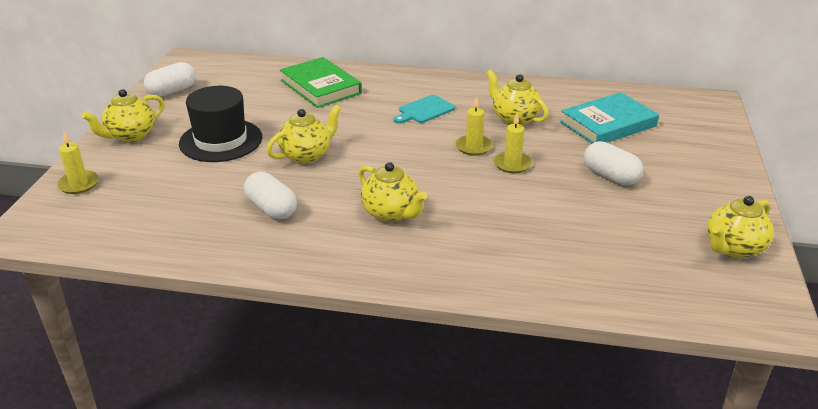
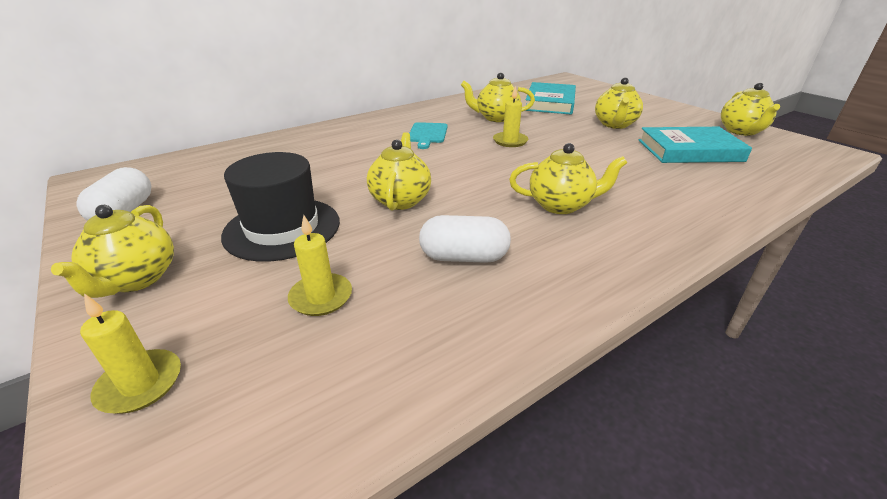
camera: 45 degrees left, 0 degrees up
green book [280,57,362,108] -> none
yellow candle [493,113,532,173] -> yellow candle moved to [288,215,352,316]
white capsule [584,141,643,185] -> yellow teapot [595,77,643,129]
none -> turquoise book [638,127,752,163]

